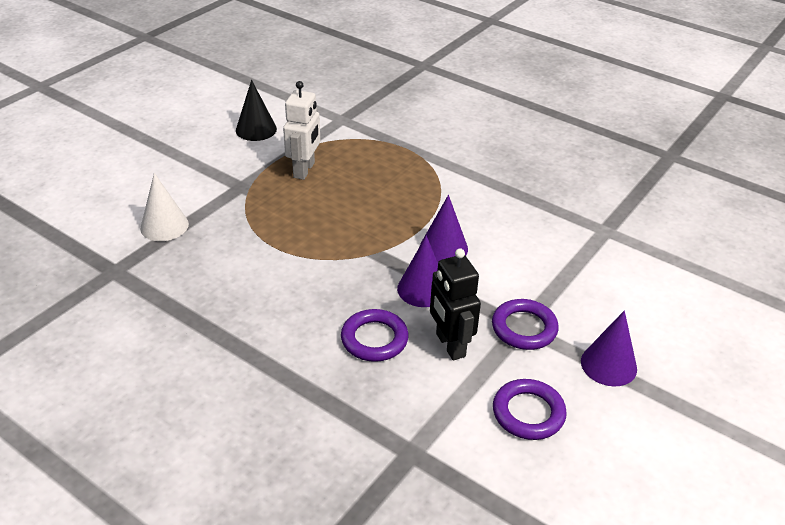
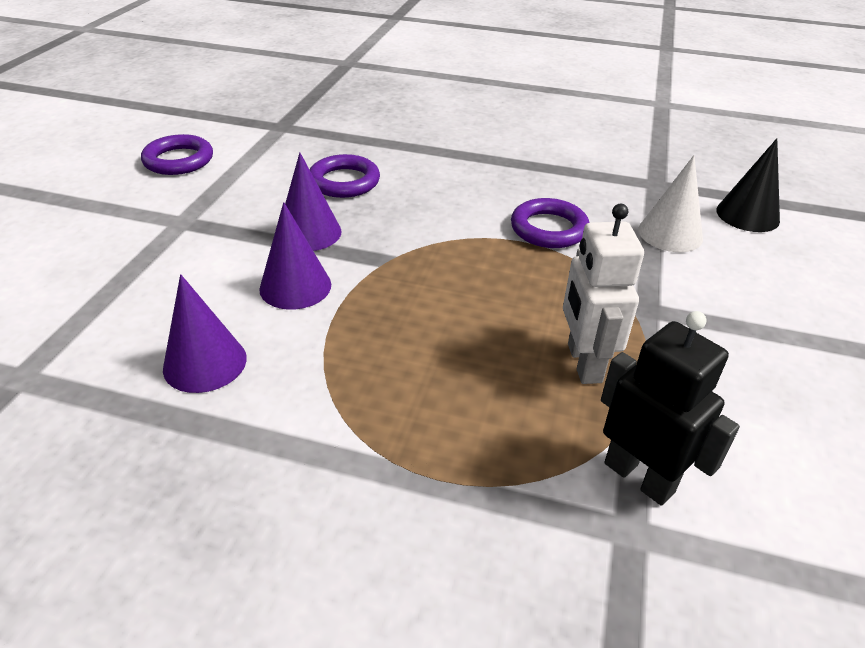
camera: 160 degrees right, 0 degrees up
black cone [236,80,277,141] -> black cone moved to [716,138,780,232]
black robot [430,248,481,360] -> black robot moved to [601,311,740,506]
purple ring [492,299,559,350] -> purple ring moved to [511,198,589,248]
purple cone [581,310,637,386] -> purple cone moved to [163,274,247,393]

